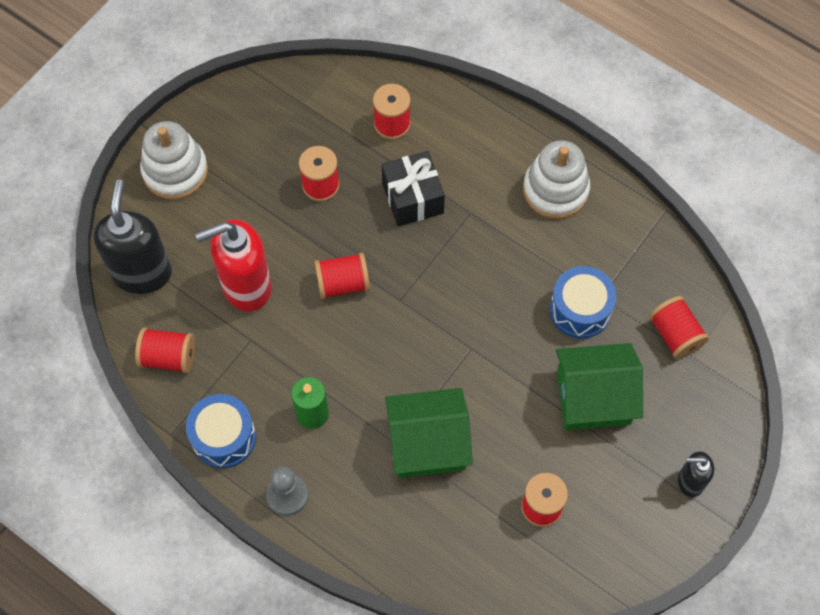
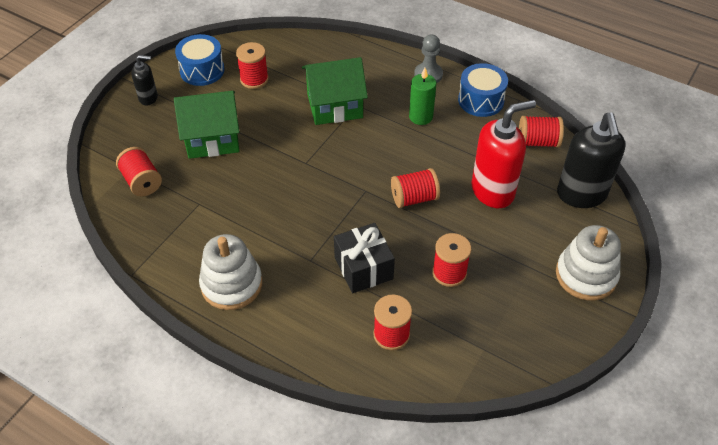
camera: 175 degrees right, 15 degrees down
blue drum [550,266,617,339] -> blue drum moved to [175,34,225,86]

